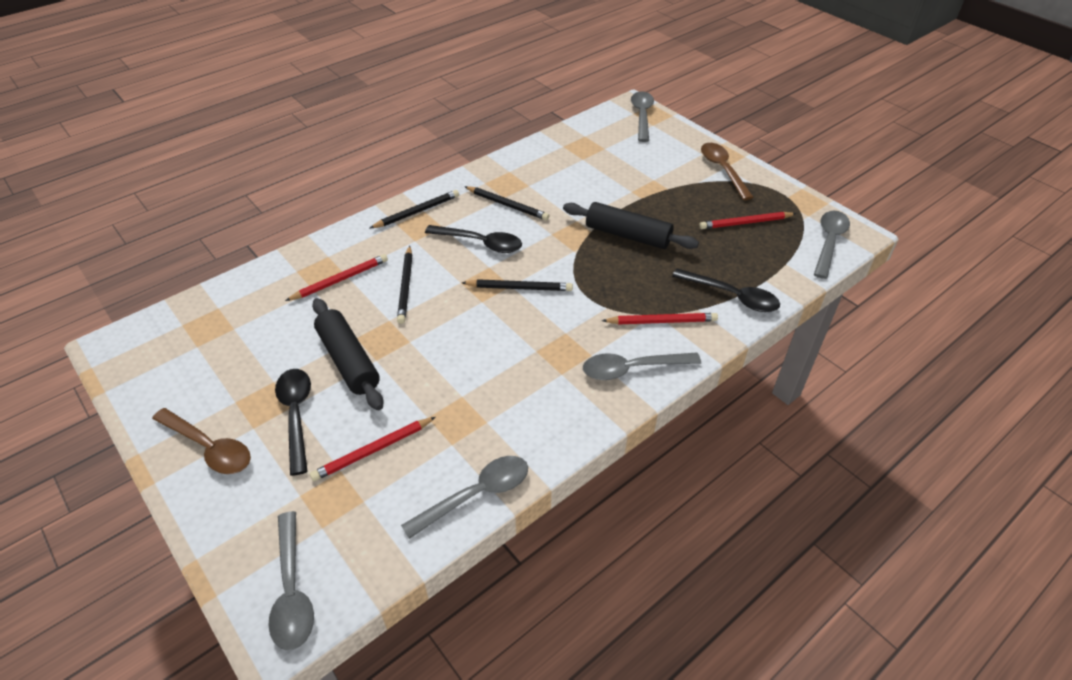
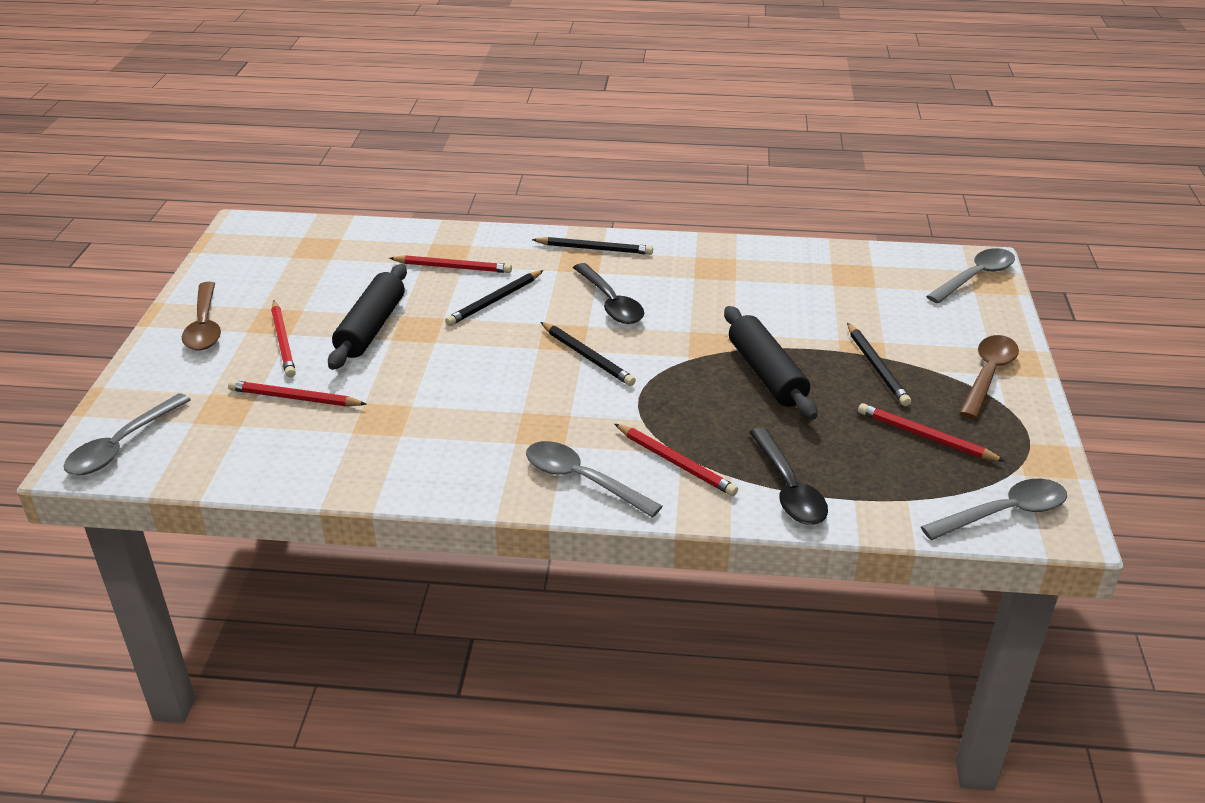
camera: 45 degrees right, 10 degrees down
black spoon [275,369,311,476] -> red pencil [271,301,296,377]
grey spoon [401,456,528,539] -> none
black pencil [464,186,549,220] -> black pencil moved to [847,323,911,406]

